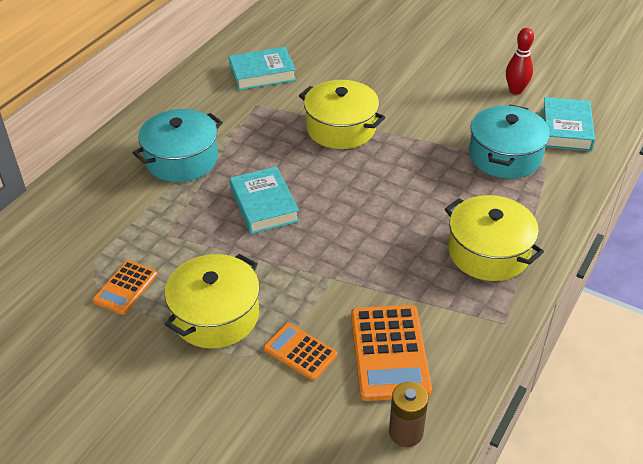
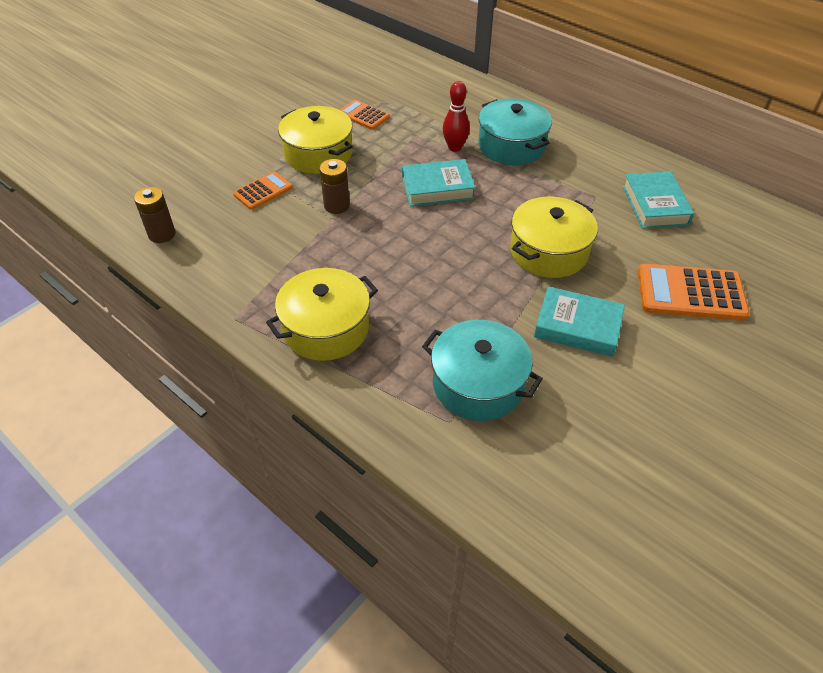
camera: 100 degrees right, 5 degrees up
orange calculator [351,305,432,401] -> orange calculator moved to [638,264,750,321]
red bowling pin [506,28,534,94] -> red bowling pin moved to [443,81,470,152]
turquoise book [542,97,595,151] -> turquoise book moved to [534,286,625,357]
none -> brown battery [319,159,350,214]

